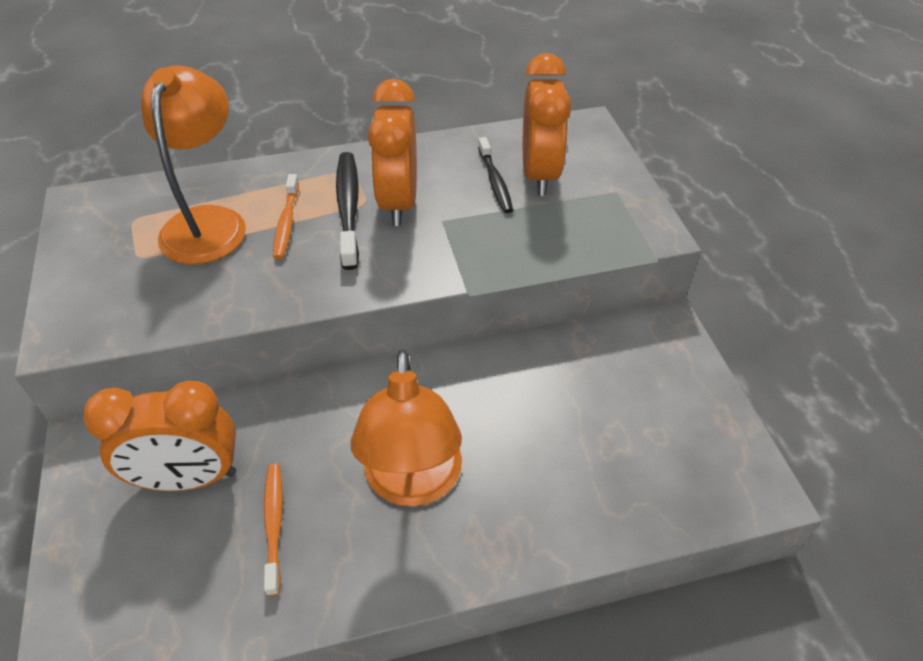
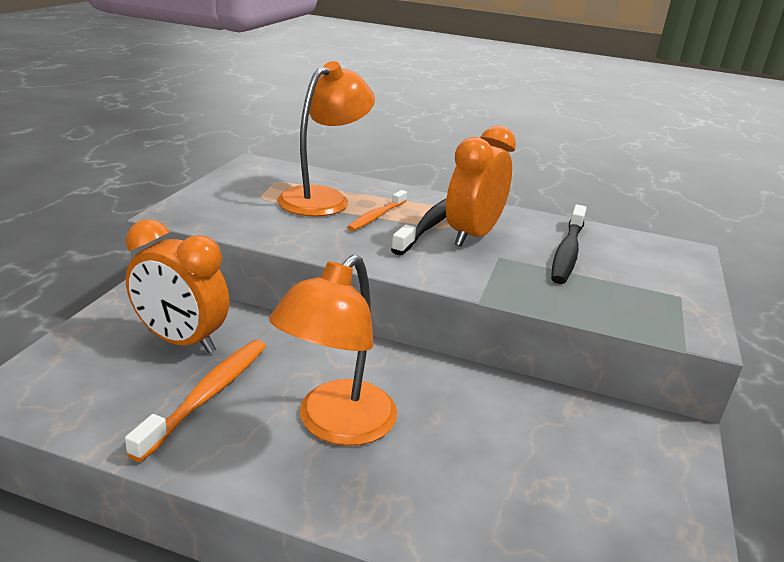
camera: 30 degrees right, 20 degrees down
orange toothbrush [264,464,283,596] -> orange toothbrush [125,340,266,462], size x1.52
black toothbrush [478,137,513,213] -> black toothbrush [551,204,587,284], size x1.52
orange clock [523,53,571,196] -> none

